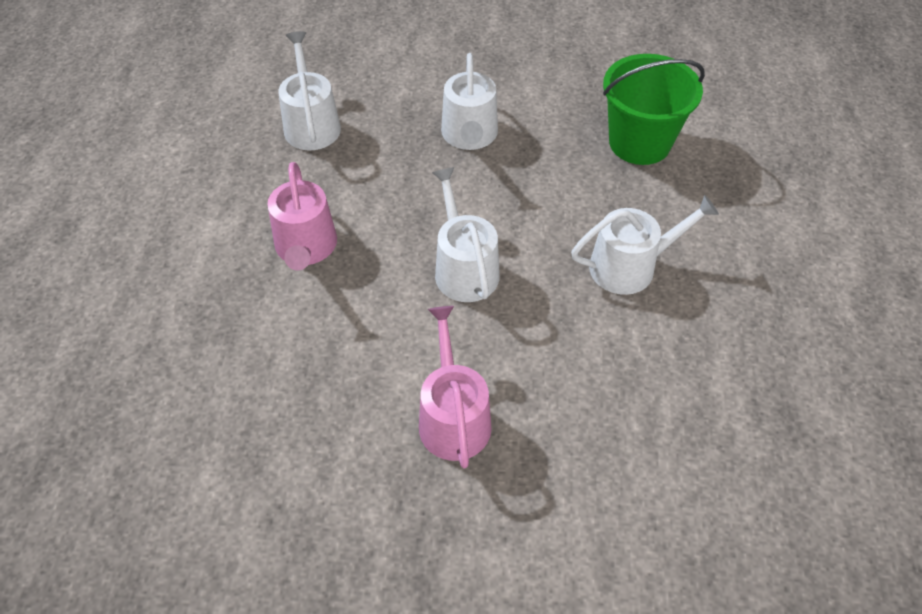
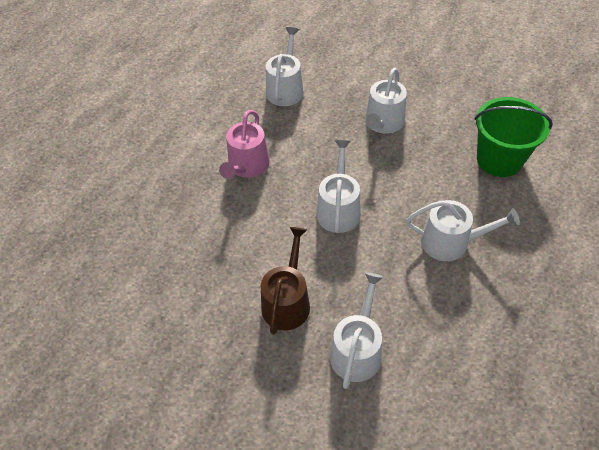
camera: 25 degrees right, 0 degrees up
pink watering can [419,306,492,468] -> brown watering can [261,227,310,335]
none -> white watering can [330,272,383,389]

